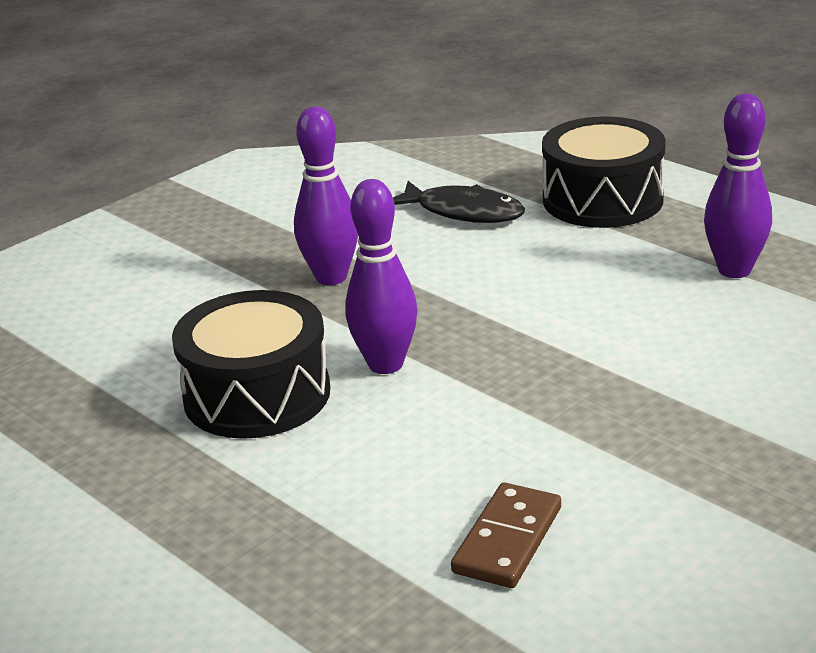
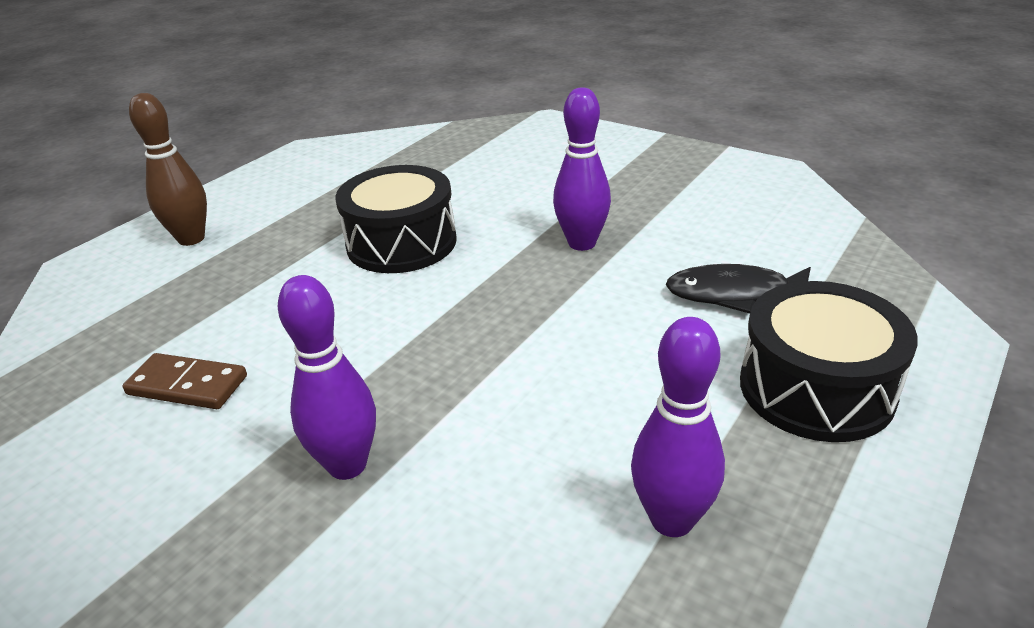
camera: 80 degrees right, 5 degrees up
purple bowling pin [345,179,418,374] -> purple bowling pin moved to [278,275,376,480]
black fish [393,181,525,223] -> black fish turned 75 degrees clockwise [666,264,811,314]
none -> brown bowling pin [129,93,207,246]

